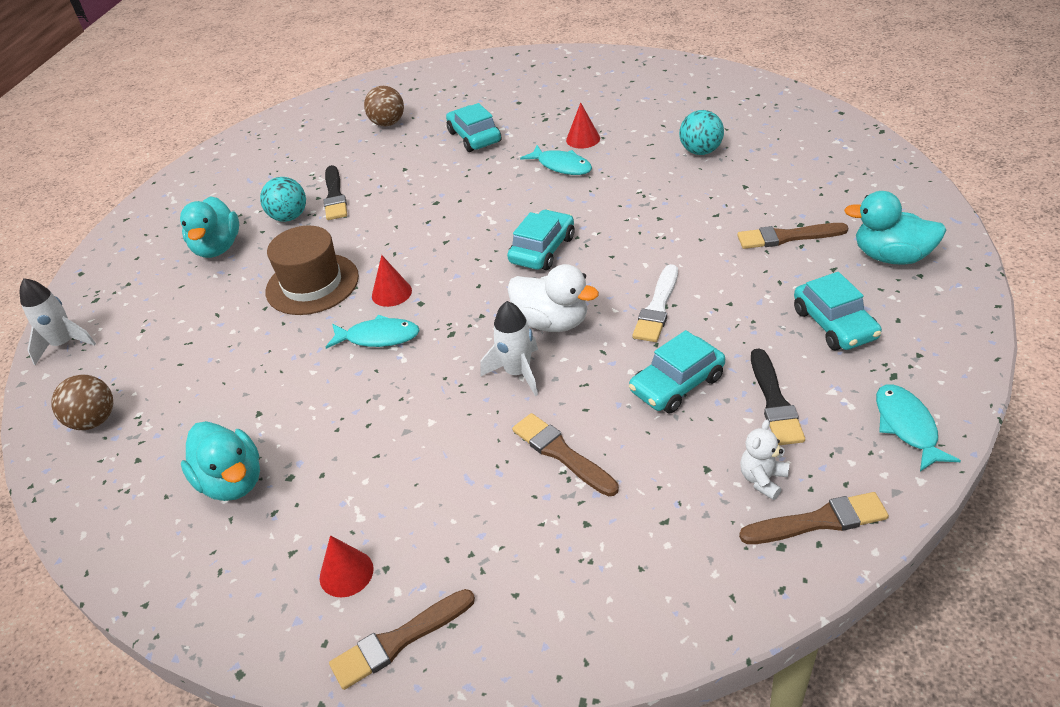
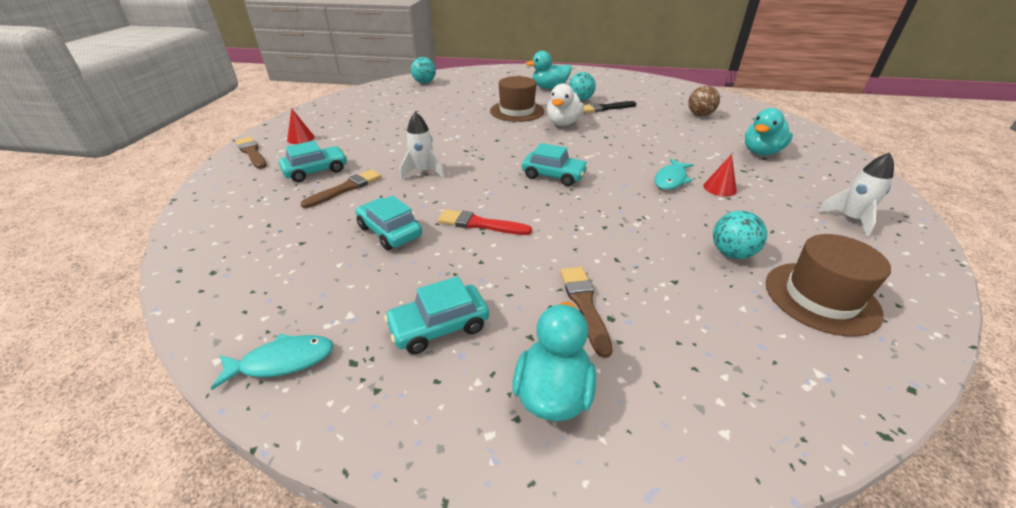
camera: 80 degrees right, 5 degrees down
white rocket [20,278,96,365] -> white rocket moved to [818,152,894,237]
brown ball [51,374,113,430] -> turquoise ball [411,57,436,84]
turquoise duck [181,421,260,501] -> turquoise duck moved to [745,108,793,155]
turquoise fish [326,315,420,349] -> none
red cone [372,255,412,307] -> none
turquoise car [446,103,502,152] -> turquoise car moved to [279,141,347,182]
white duck [507,264,599,332] -> white duck moved to [547,83,584,126]
white brush [632,264,678,342] -> red brush [438,209,532,235]
brown brush [739,492,889,544] -> none
white teddy bear [740,420,789,500] -> none
black brush [751,348,805,445] -> none
none -> brown hat [766,234,891,336]

